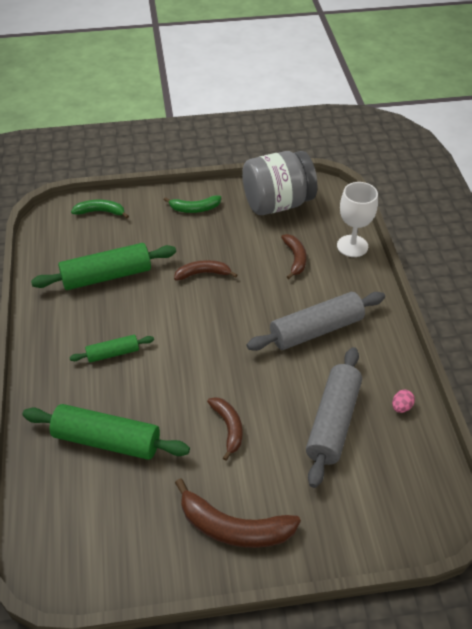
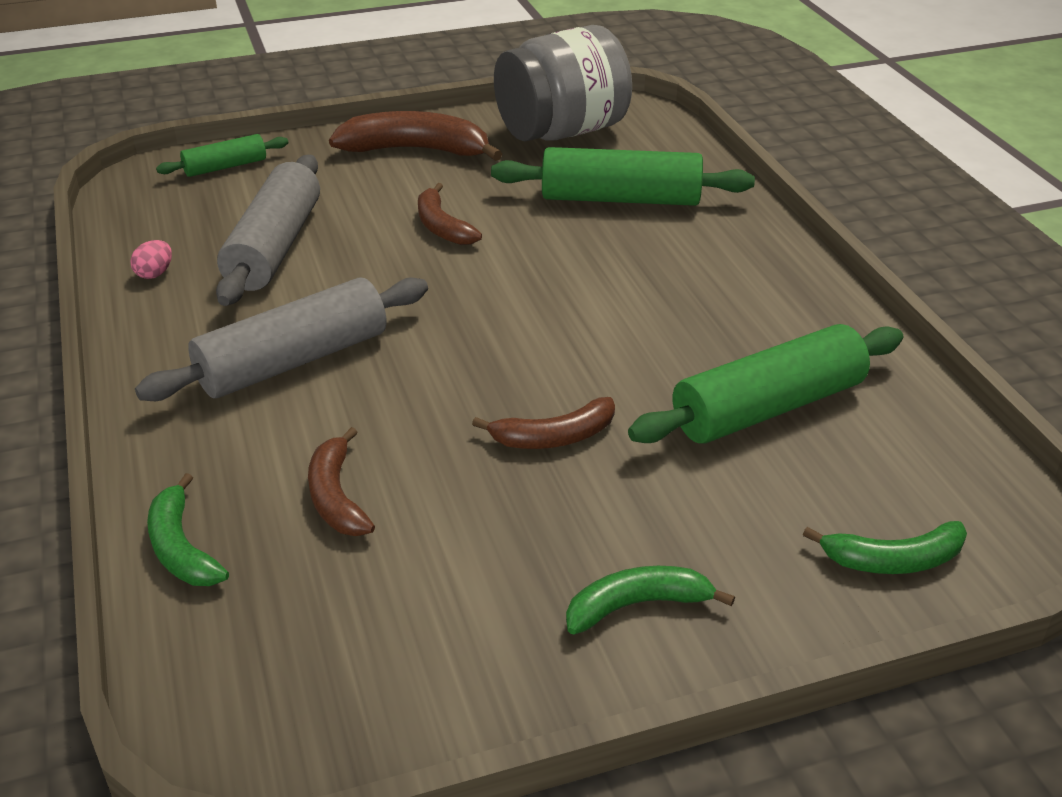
camera: 170 degrees right, 10 degrees down
green rolling pin [69,335,154,363] -> green rolling pin moved to [156,134,289,177]
grey jar [242,151,317,215] -> grey jar moved to [494,25,632,142]
white goblet [337,182,378,257] -> green banana [147,473,229,586]

